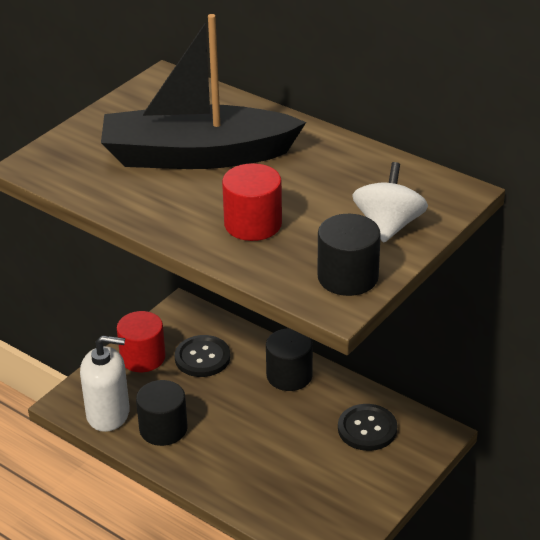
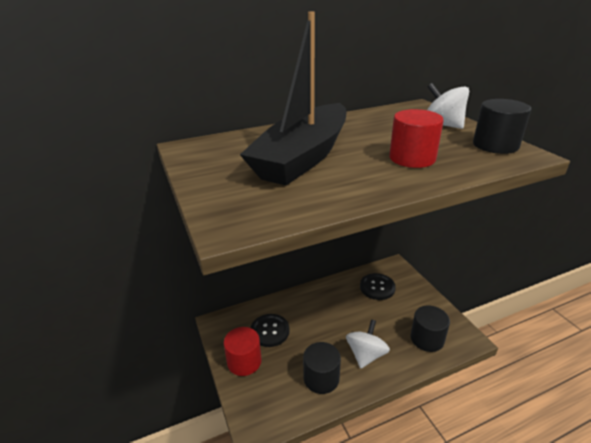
camera: 60 degrees left, 5 degrees down
white soap dispenser [80,335,130,432] -> none
black cylinder [266,328,313,391] -> black cylinder moved to [410,305,450,352]
none -> white spinning top [346,319,390,368]

